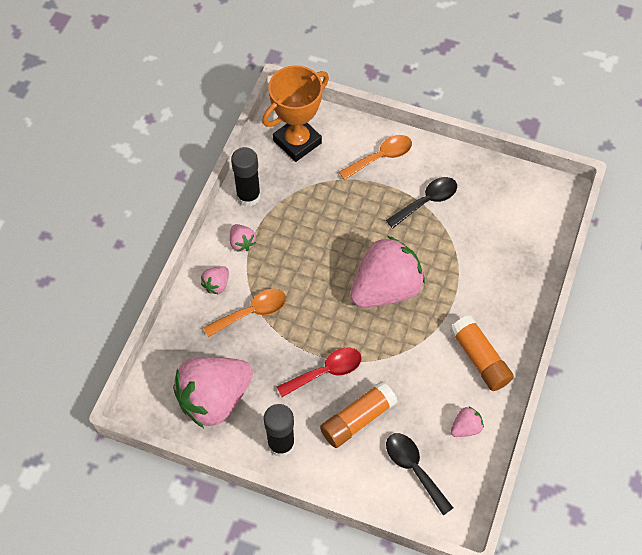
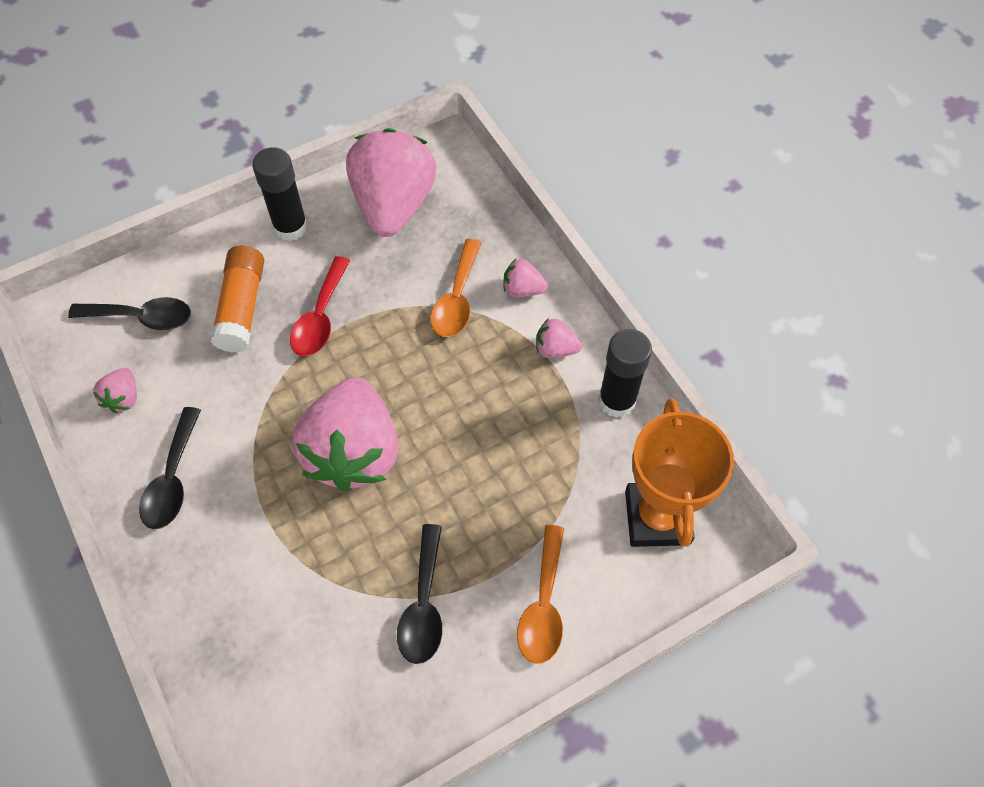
camera: 130 degrees right, 0 degrees up
pink strawberry [201,266,229,295] -> pink strawberry turned 60 degrees counterclockwise [503,258,548,297]
orange glue stick [450,315,514,391] -> black spoon [139,407,201,529]

